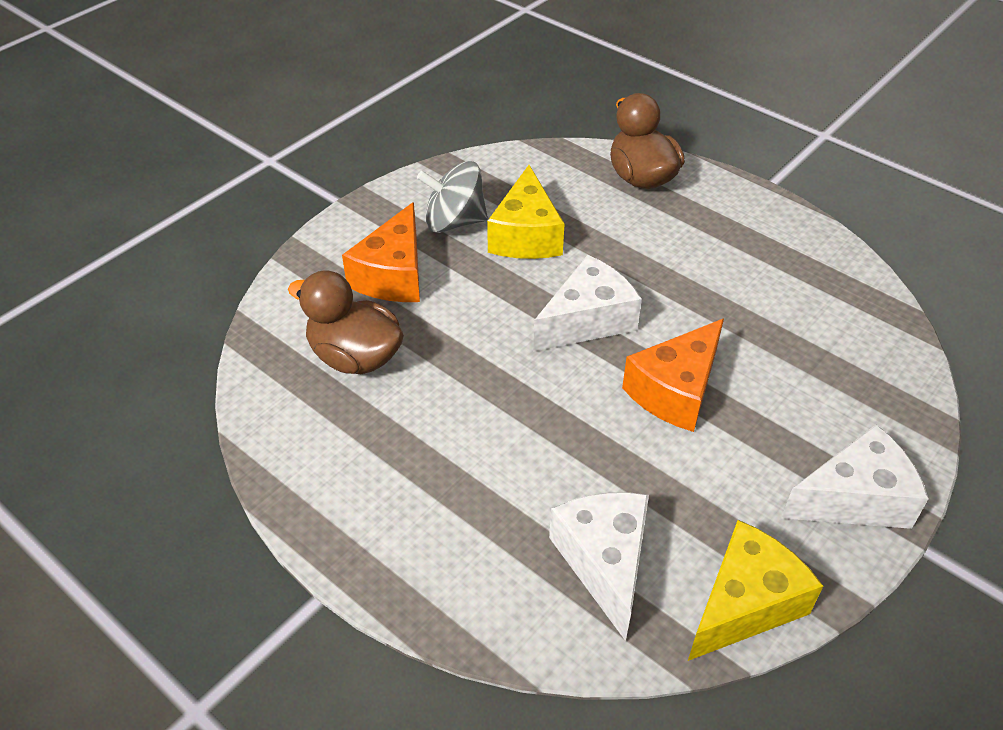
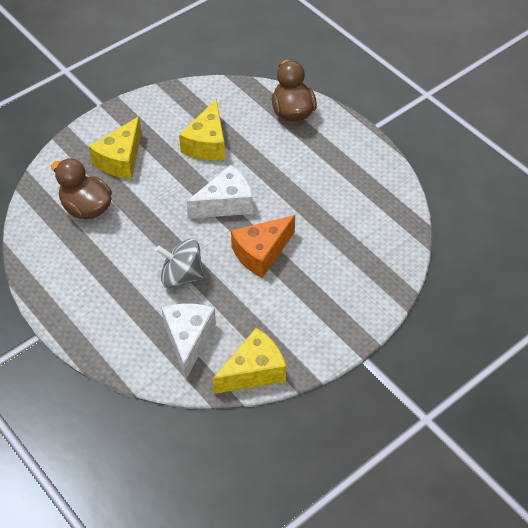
camera: 10 degrees right, 5 degrees up
orange cheese [342,202,420,302] -> yellow cheese [89,116,141,179]
grey spinning top [417,161,488,233] -> grey spinning top moved to [155,239,204,288]
white cheese [781,424,929,529] -> none

